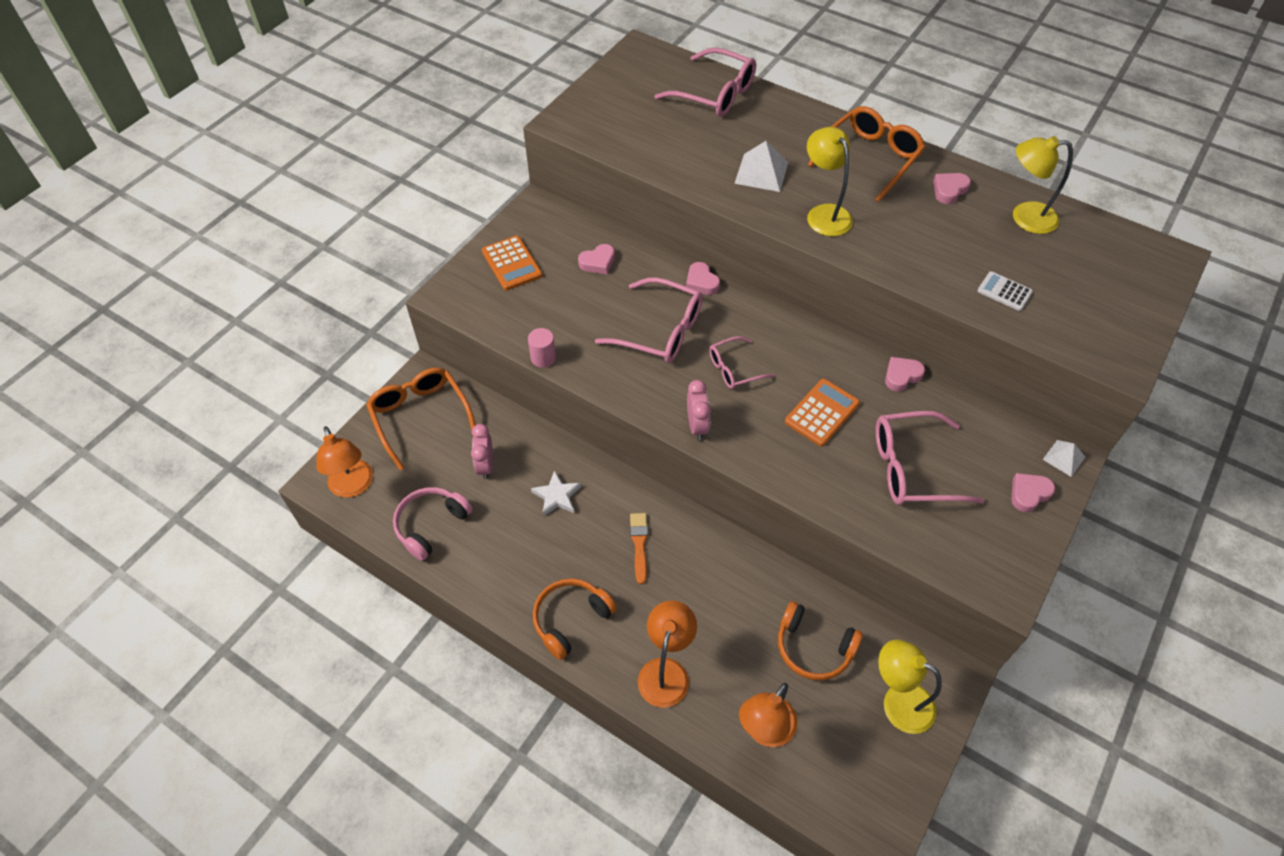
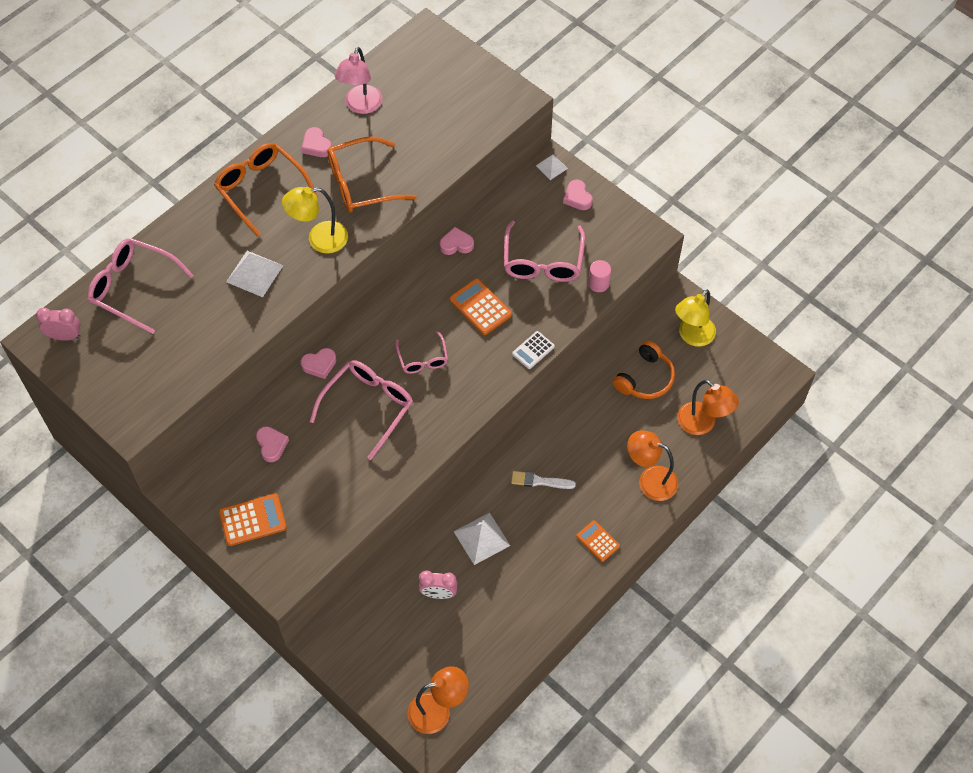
camera: 80 degrees left, 5 degrees up
orange glasses [366,368,476,470] -> orange glasses moved to [327,136,417,213]
pink headphones [393,487,473,561] -> none
pink cylinder [528,328,556,368] -> pink cylinder moved to [588,260,611,292]
white star [531,470,581,516] -> white pyramid [453,513,510,565]
orange headphones [533,578,617,660] -> orange calculator [576,520,620,562]
orange brush [630,513,648,584] -> white brush [511,471,576,489]
pink glasses [654,48,756,117] -> pink glasses turned 105 degrees counterclockwise [87,238,194,334]
pink clock [687,380,711,440] -> pink clock moved to [36,308,80,341]
pink heart [885,357,925,391] -> pink heart turned 105 degrees clockwise [440,227,474,255]
white calculator [977,272,1033,311] -> white calculator moved to [512,331,555,369]
yellow lamp [1013,136,1073,234] -> pink lamp [335,47,383,114]

